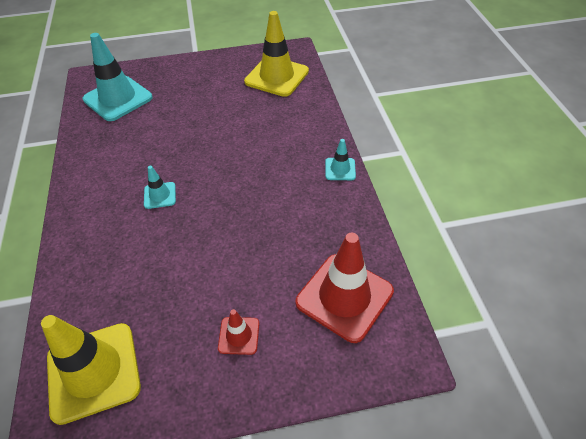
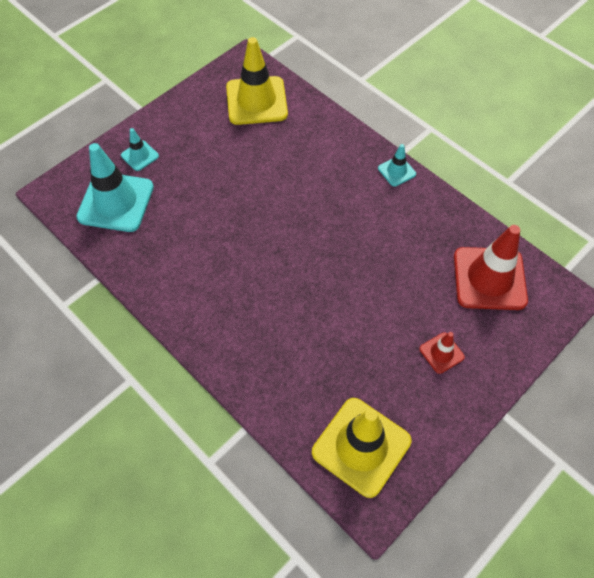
camera: 35 degrees left, 10 degrees up
turquoise traffic cone [144,166,176,209] -> turquoise traffic cone moved to [121,128,159,171]

